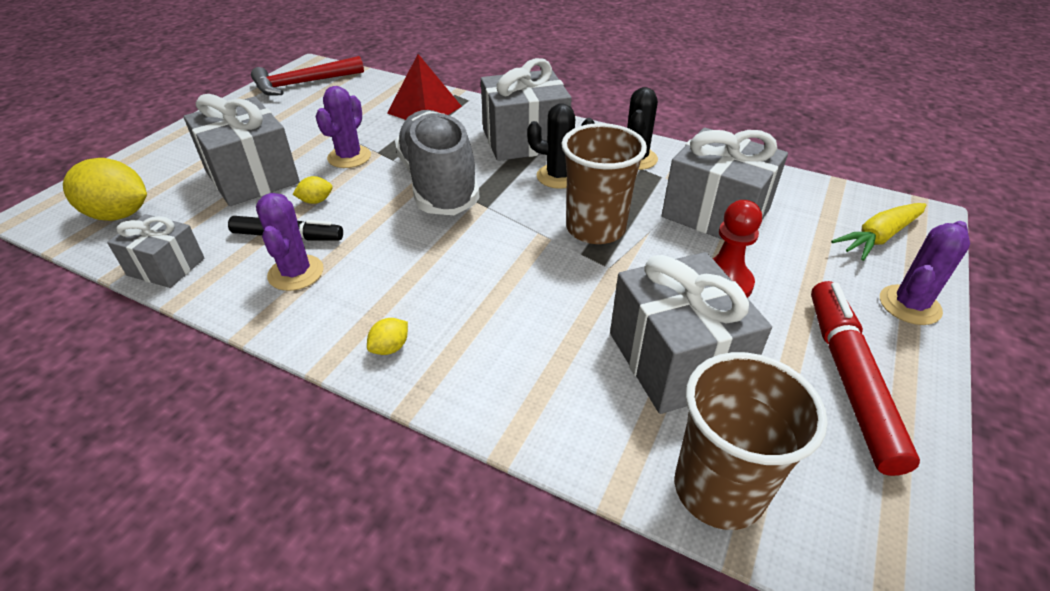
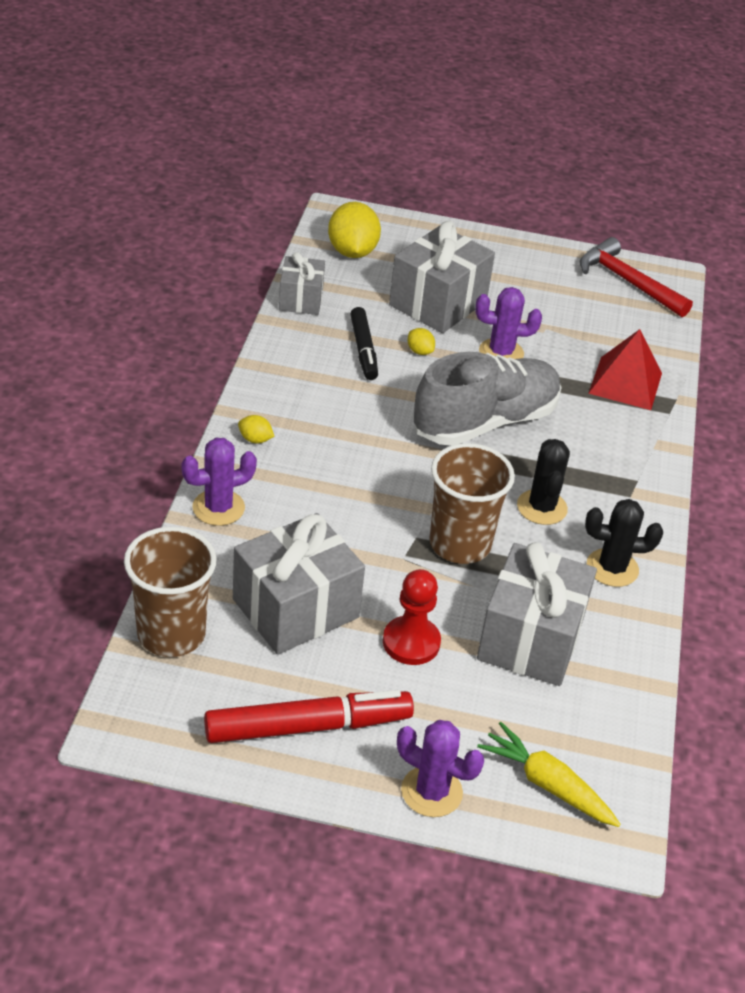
camera: 70 degrees right, 0 degrees up
purple cactus [256,193,324,291] -> purple cactus moved to [181,438,257,526]
grey gift [481,58,572,161] -> none

